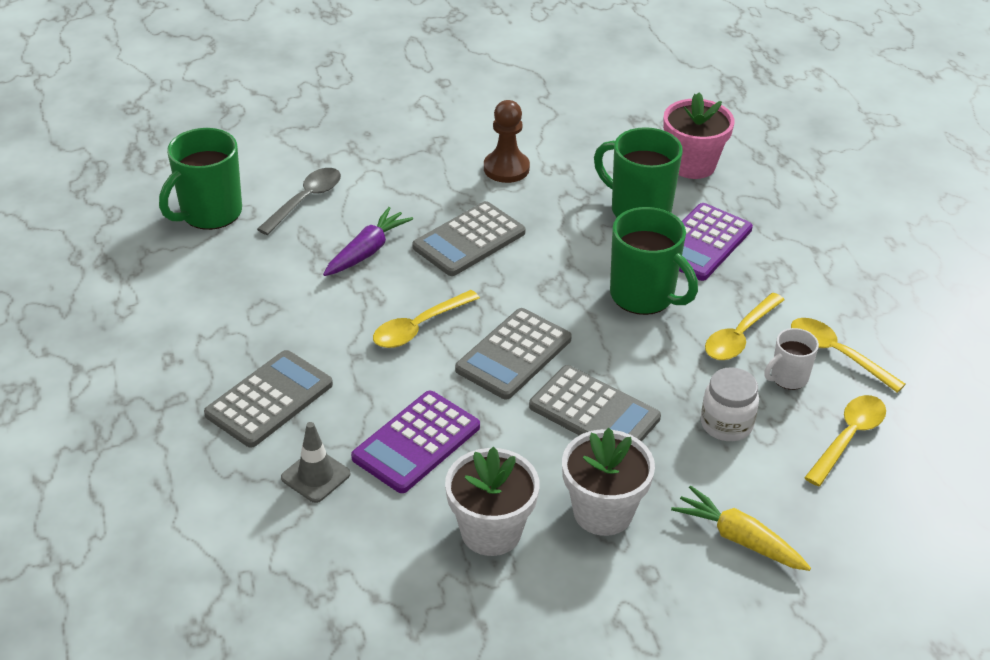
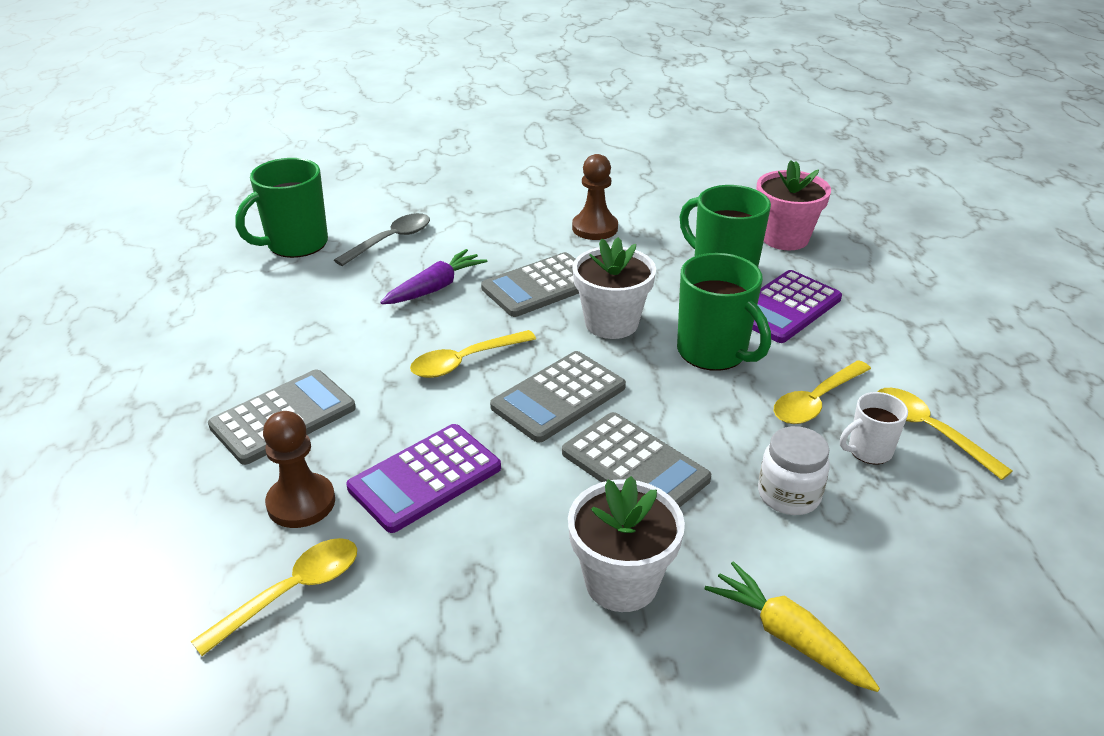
camera: 10 degrees right, 5 degrees down
grey traffic cone [281,422,350,503] -> brown pawn [263,411,335,528]
white flower pot [445,447,539,556] -> white flower pot moved to [573,237,656,339]
yellow spoon [804,395,886,486] -> yellow spoon moved to [191,538,357,656]

